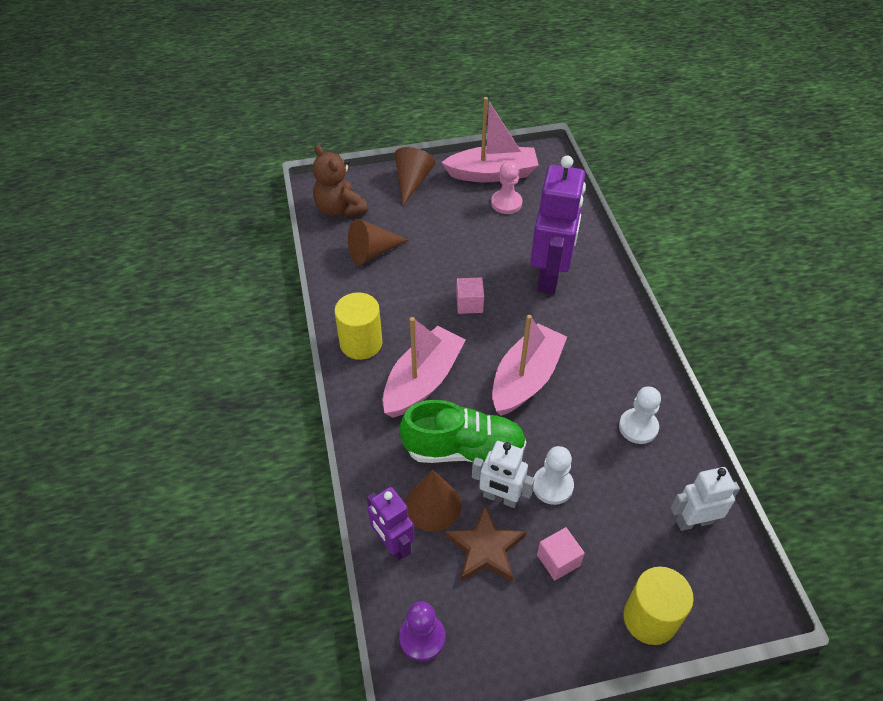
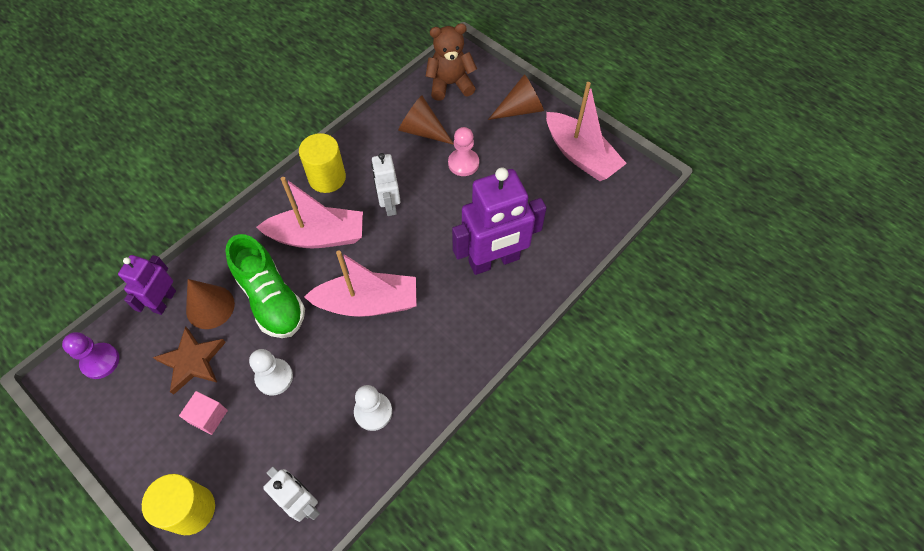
camera: 55 degrees right, 10 degrees up
brown teddy bear [313,145,368,218] -> brown teddy bear turned 60 degrees clockwise [425,23,477,101]
pink cube [456,277,484,314] -> none
white robot [472,441,535,508] -> white robot moved to [371,153,401,216]
pink pawn [491,161,523,214] -> pink pawn moved to [448,127,479,176]

